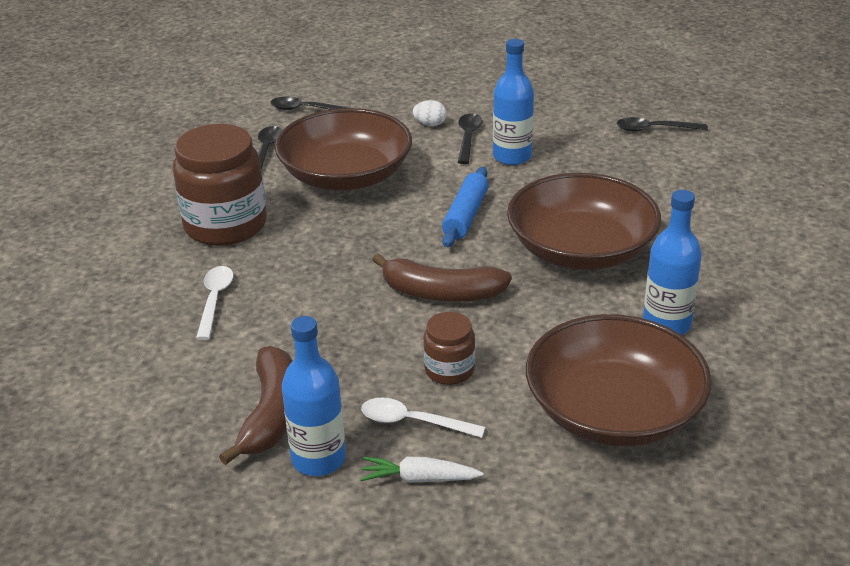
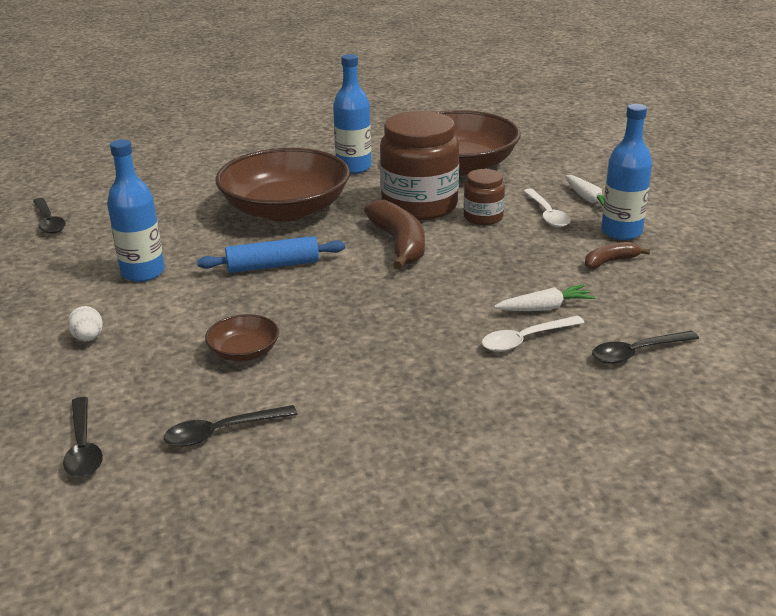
camera: 120 degrees left, 5 degrees down
brown jar [173,124,267,246] -> brown jar moved to [380,111,459,220]
brown banana [219,346,293,465] -> brown banana [585,242,650,269], size x0.54
brown bowl [275,108,412,191] -> brown bowl [205,314,279,361], size x0.43
black spoon [458,113,483,164] -> black spoon moved to [592,331,699,364]
none -> white carrot [494,285,596,311]

